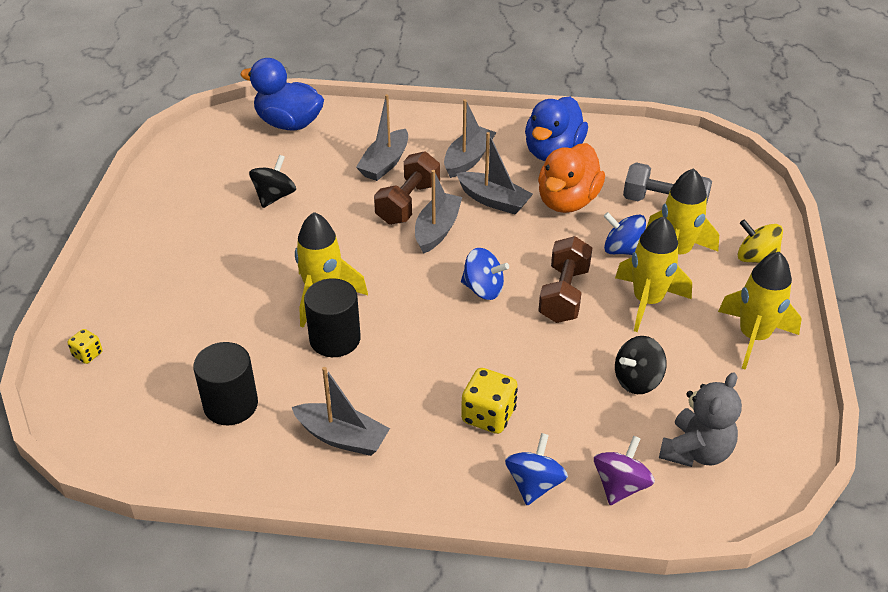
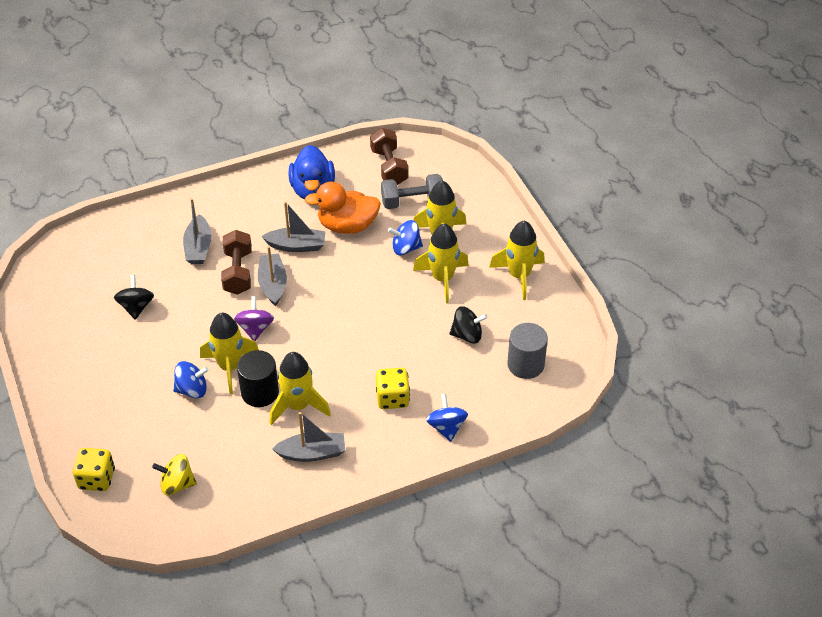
camera: 30 degrees left, 5 degrees up
yellow dice [67,329,102,364] -> yellow dice [73,448,115,491], size x1.81
black cylinder [193,342,258,425] -> none
blue duck [240,58,324,131] -> none
grey boat [444,99,496,178] -> none
blue spinning top [461,248,509,300] -> blue spinning top moved to [173,361,209,399]
orange duck [538,143,605,213] -> orange duck turned 90 degrees clockwise [305,182,381,234]
brown dumbbell [538,236,592,323] -> brown dumbbell moved to [370,128,409,185]
purple spinning top [594,435,655,505] -> purple spinning top moved to [234,296,274,341]
black spinning top [615,336,667,394] -> black spinning top turned 120 degrees counterclockwise [449,306,488,343]
grey teddy bear [659,372,742,467] -> grey cylinder [507,323,548,379]
yellow spinning top [738,219,783,263] -> yellow spinning top moved to [152,454,197,495]
none -> yellow rocket [270,352,331,425]

